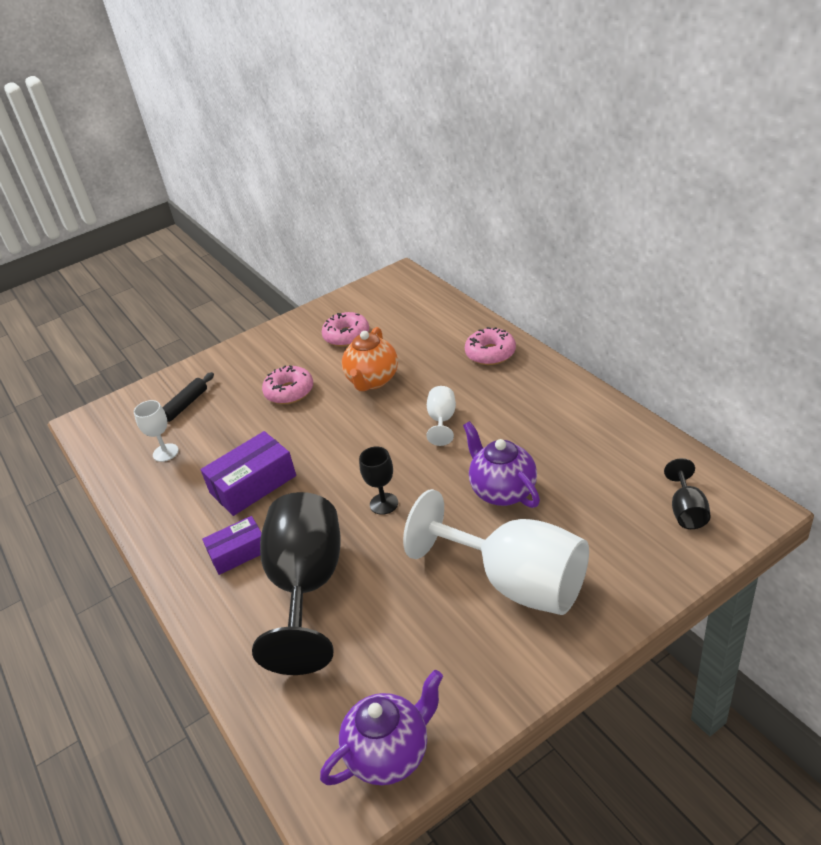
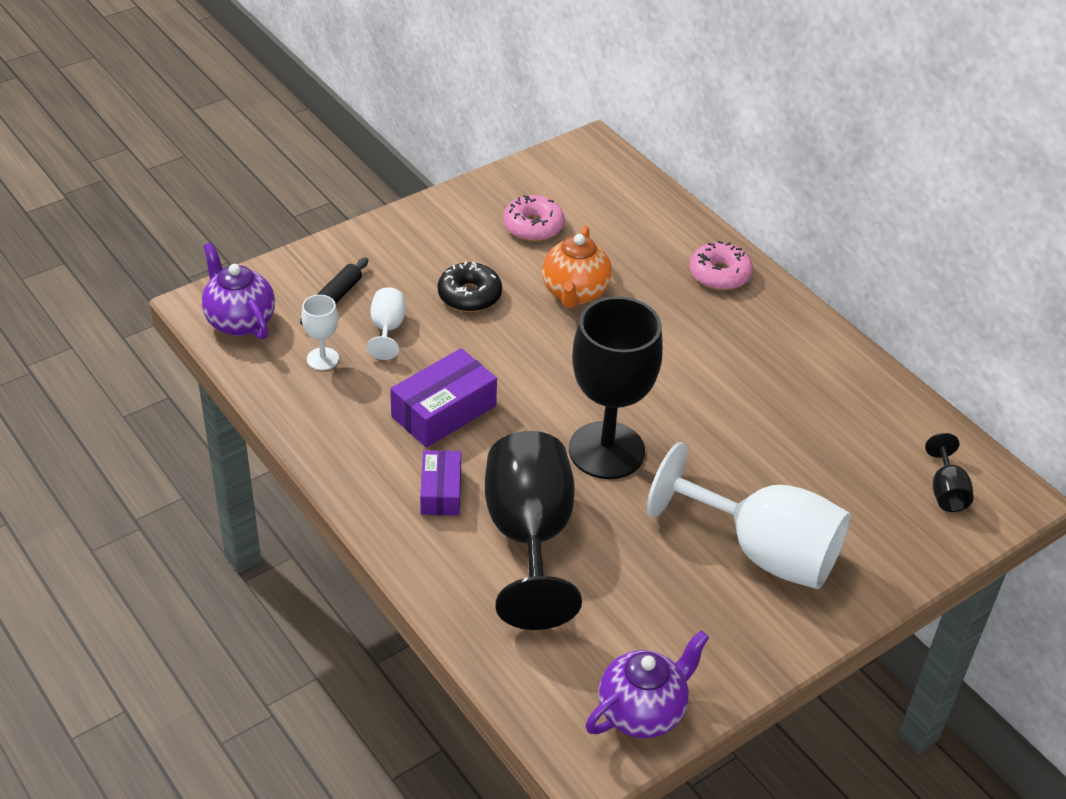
camera: 10 degrees left, 5 degrees up
purple box [202,516,262,575] -> purple box turned 60 degrees counterclockwise [420,450,461,515]
pink donut [262,365,313,404] -> black donut [438,261,502,312]
black goblet [359,446,398,515] -> black goblet [569,296,663,479], size x2.28
white goblet [426,386,456,446] -> white goblet moved to [367,287,406,360]
purple teapot [463,421,540,508] -> purple teapot moved to [201,242,275,339]

